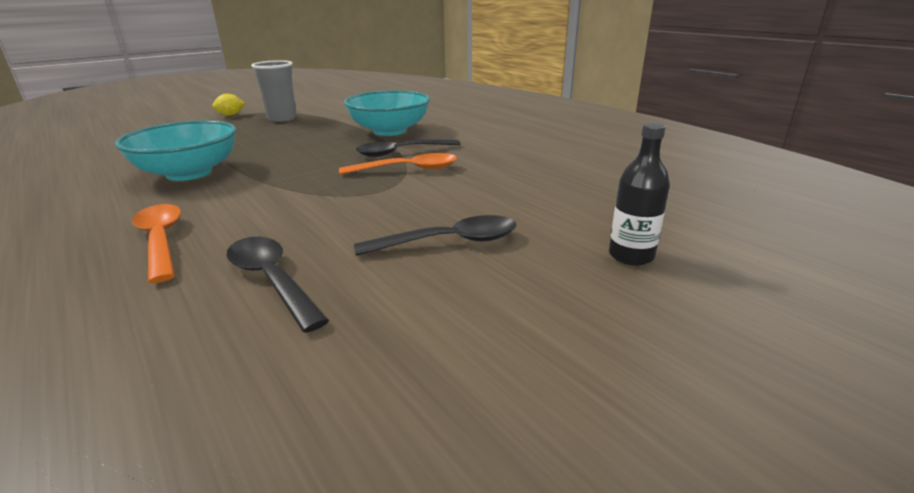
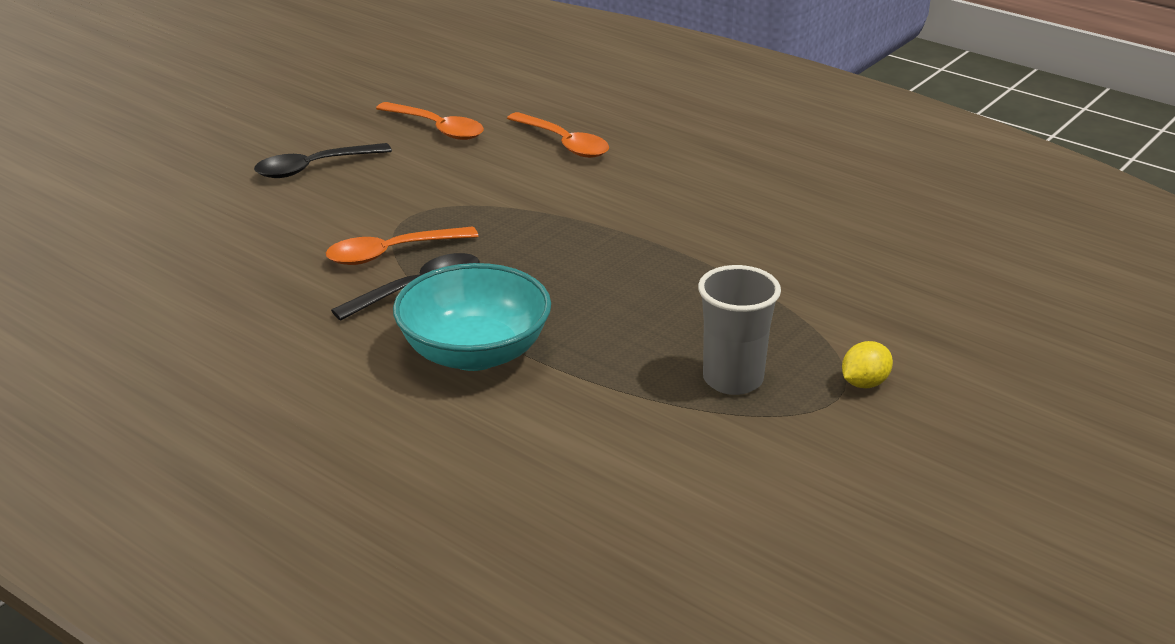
camera: 165 degrees right, 5 degrees up
turquoise bowl [115,120,236,181] -> none
black spoon [226,237,329,333] -> orange spoon [376,102,484,140]
black bottle [609,123,670,266] -> none

